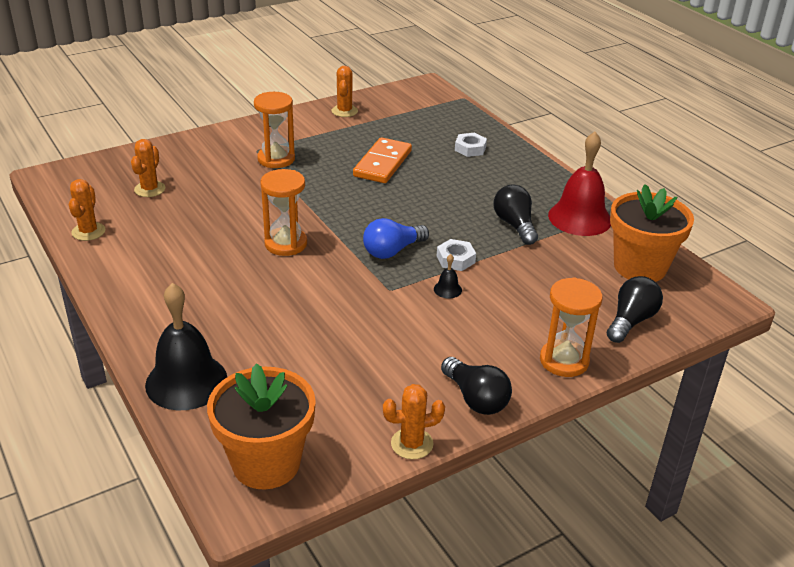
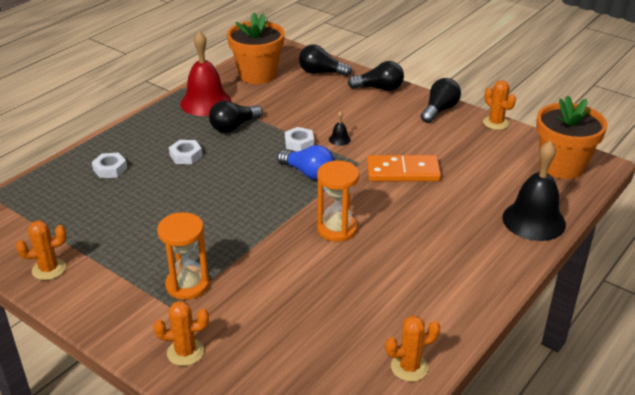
camera: 110 degrees left, 0 degrees up
orange cactus [131,139,165,197] -> orange cactus moved to [154,301,209,366]
orange domino [353,137,412,183] -> orange domino moved to [367,155,441,181]
orange hourglass [540,277,603,377] -> black light bulb [348,61,404,91]
none -> white nut [169,140,202,164]

